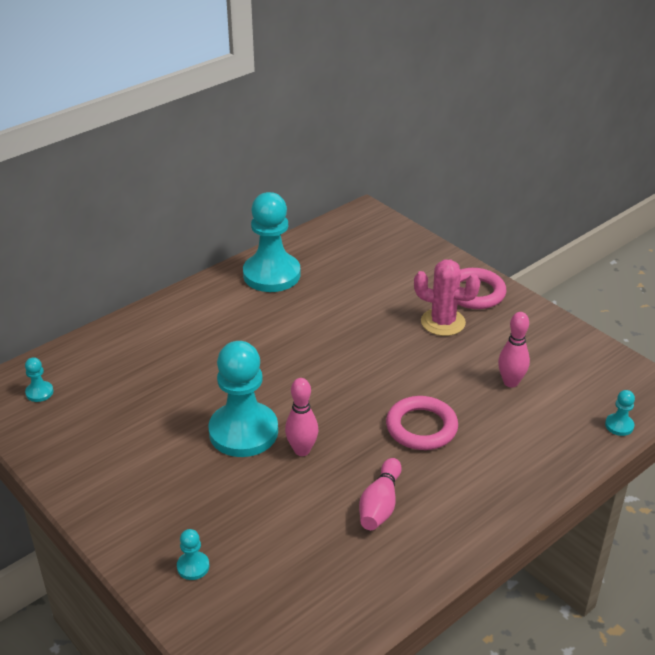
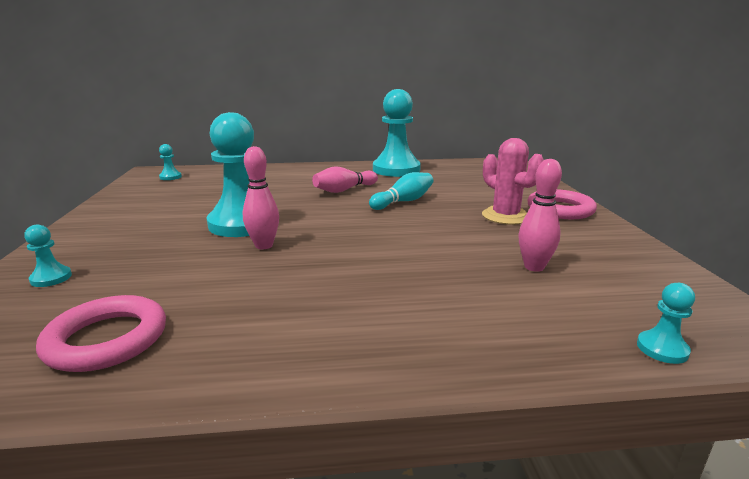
camera: 35 degrees right, 15 degrees down
pink bowling pin [359,458,402,530] -> pink bowling pin moved to [312,166,378,193]
pink ring [386,396,458,450] -> pink ring moved to [36,295,166,372]
none -> turquoise bowling pin [369,172,433,210]

